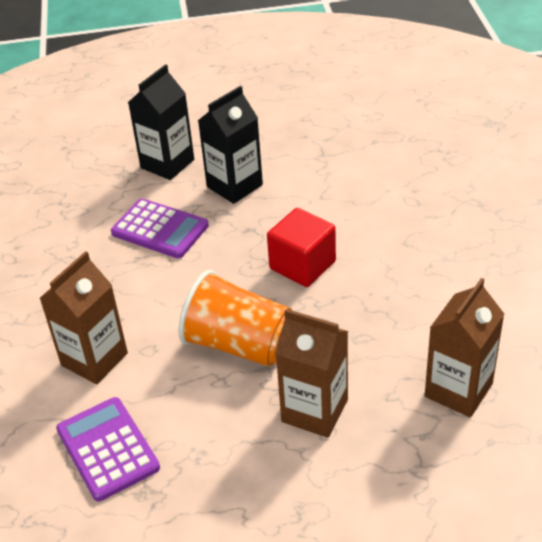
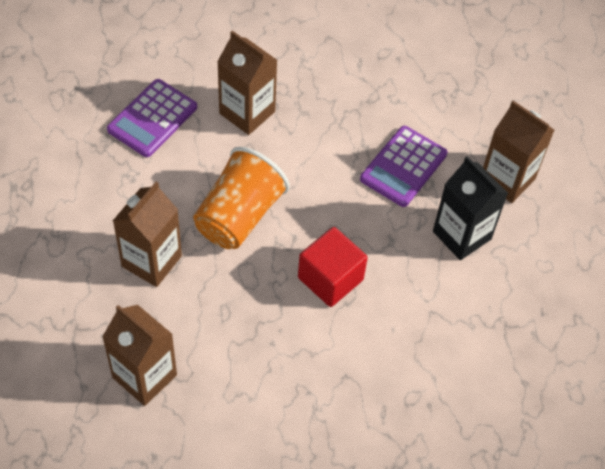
camera: 90 degrees right, 15 degrees up
purple calculator [56,397,160,501] -> purple calculator turned 150 degrees clockwise [107,79,197,157]
black carton [128,64,194,180] -> brown carton [483,101,554,203]

